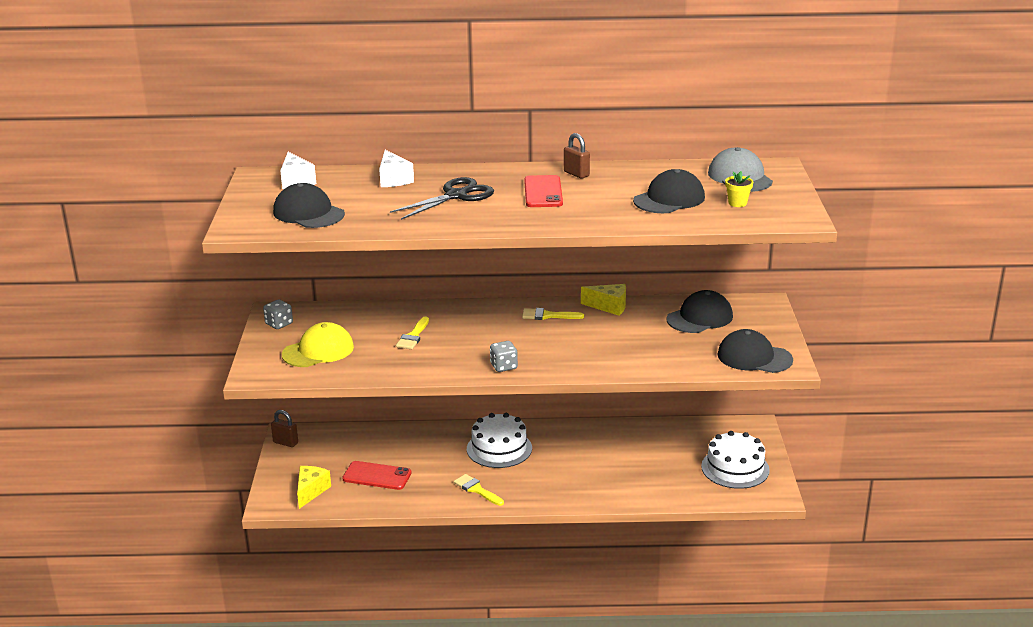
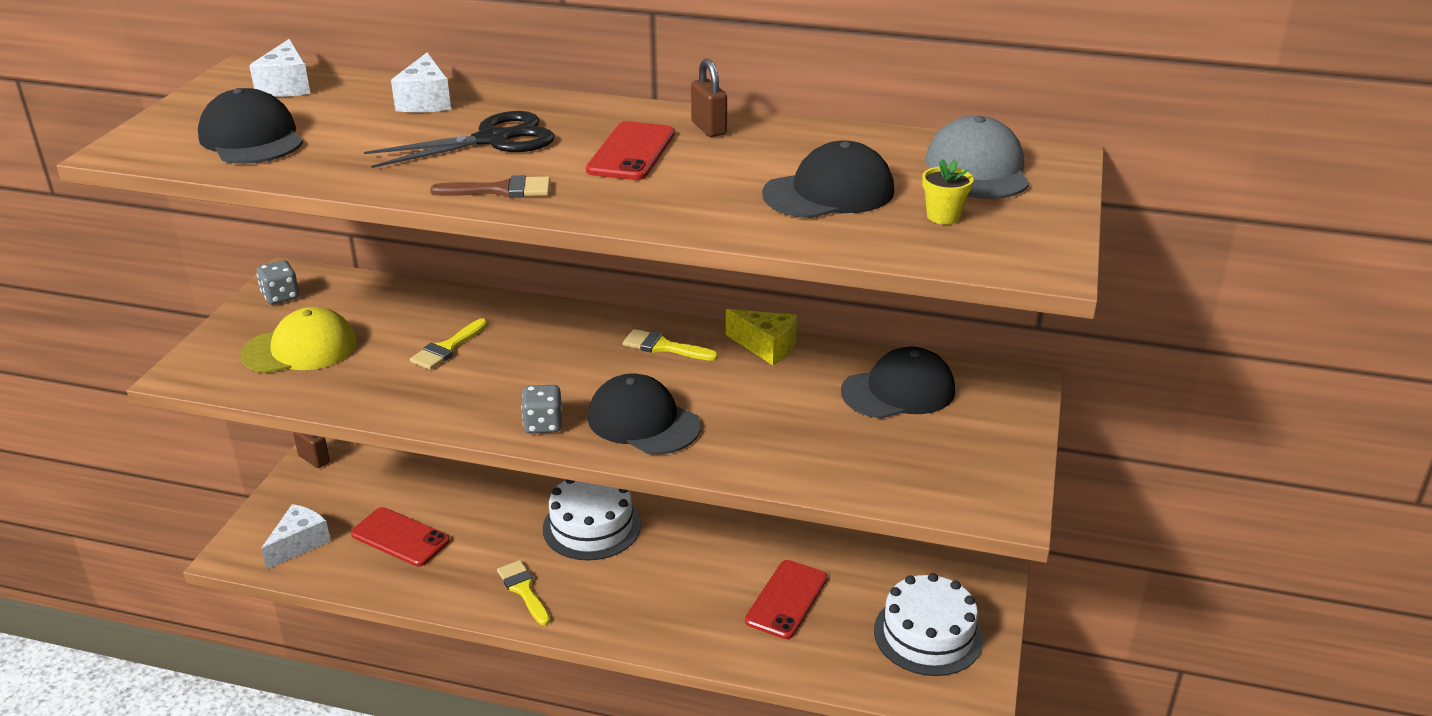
camera: 15 degrees right, 5 degrees up
yellow cheese [297,466,331,509] -> white cheese [261,504,331,569]
black cap [717,329,793,373] -> black cap moved to [588,373,701,455]
none -> brown brush [430,175,550,198]
none -> red phone [745,560,827,639]

